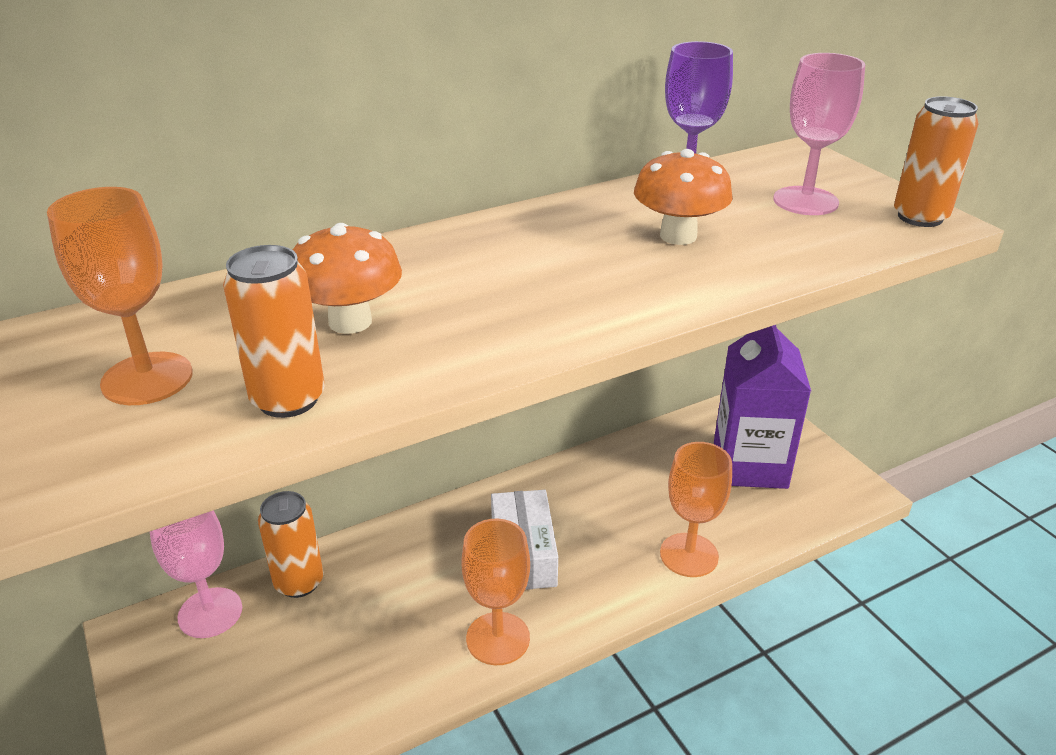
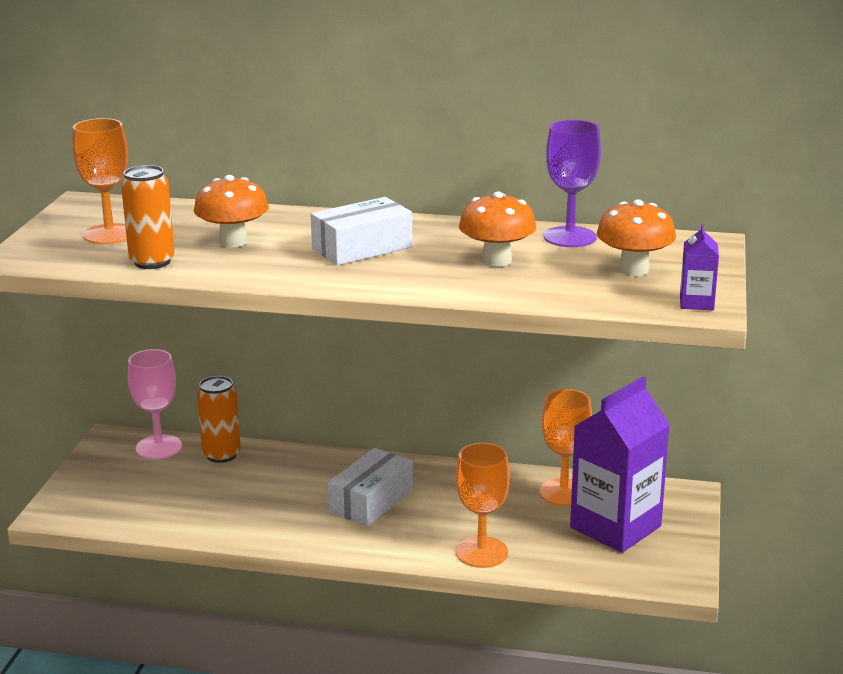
camera: 40 degrees right, 10 degrees down
orange goblet [462,519,530,665] -> orange goblet moved to [540,389,592,506]
pink goblet [773,53,865,215] -> orange mushroom [597,199,676,276]
orange can [894,96,978,227] -> purple carton [680,224,719,310]
none -> white box [310,197,413,265]

